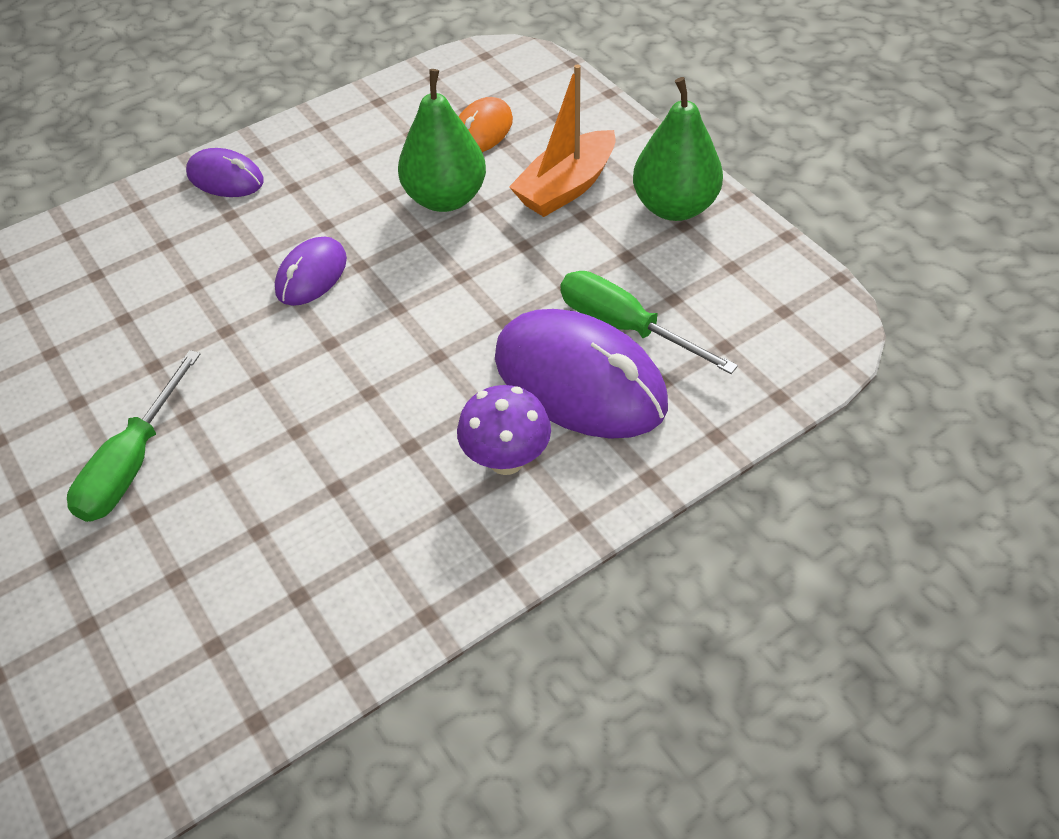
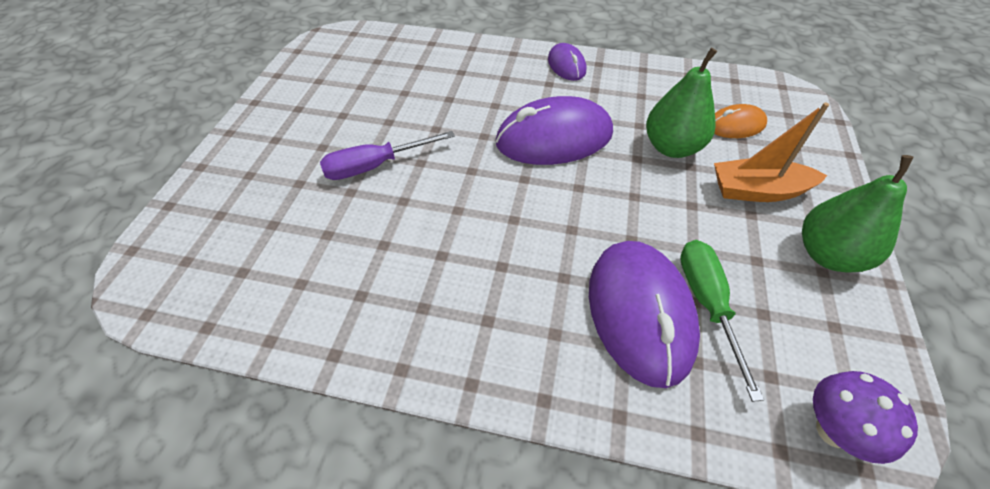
camera: 45 degrees right, 0 degrees up
green screwdriver [67,350,200,522] -> purple screwdriver [320,131,455,180]
purple mouse [275,237,347,306] -> purple mouse [496,96,613,165], size x1.91
purple mushroom [457,385,551,475] -> purple mushroom moved to [813,371,918,464]

